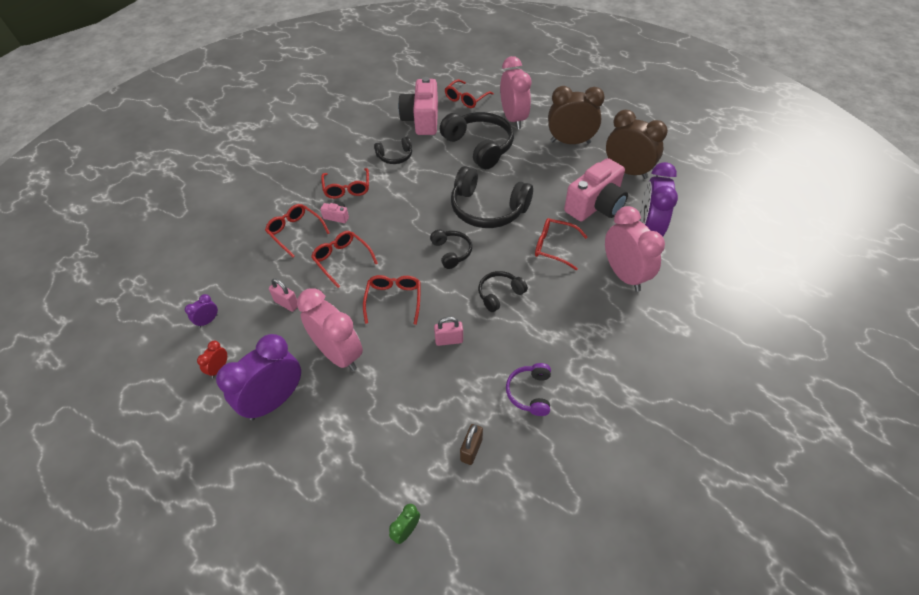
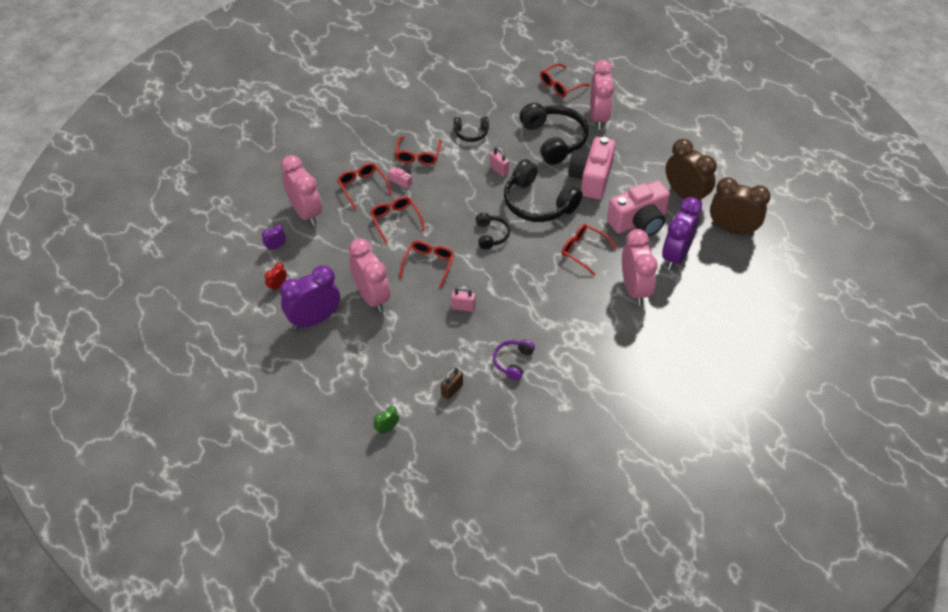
camera: 15 degrees right, 0 degrees up
pink padlock [269,279,298,312] -> pink padlock moved to [490,147,509,177]
pink camera [398,77,438,135] -> pink camera moved to [568,137,616,199]
black headphones [478,271,528,312] -> none
brown clock [548,86,605,144] -> brown clock moved to [710,177,771,236]
none -> pink clock [281,155,322,226]

